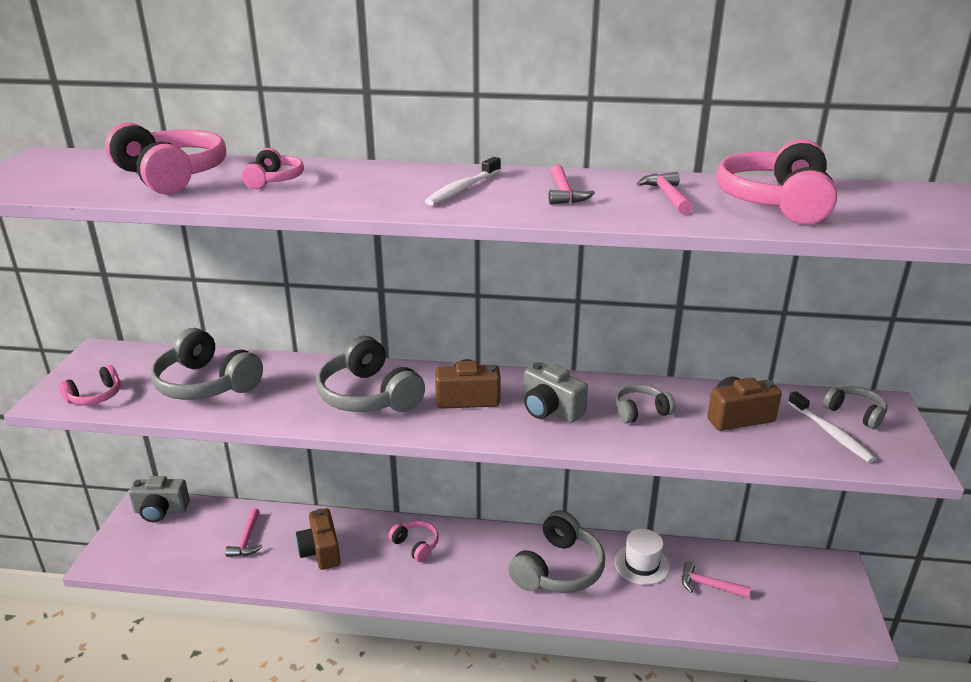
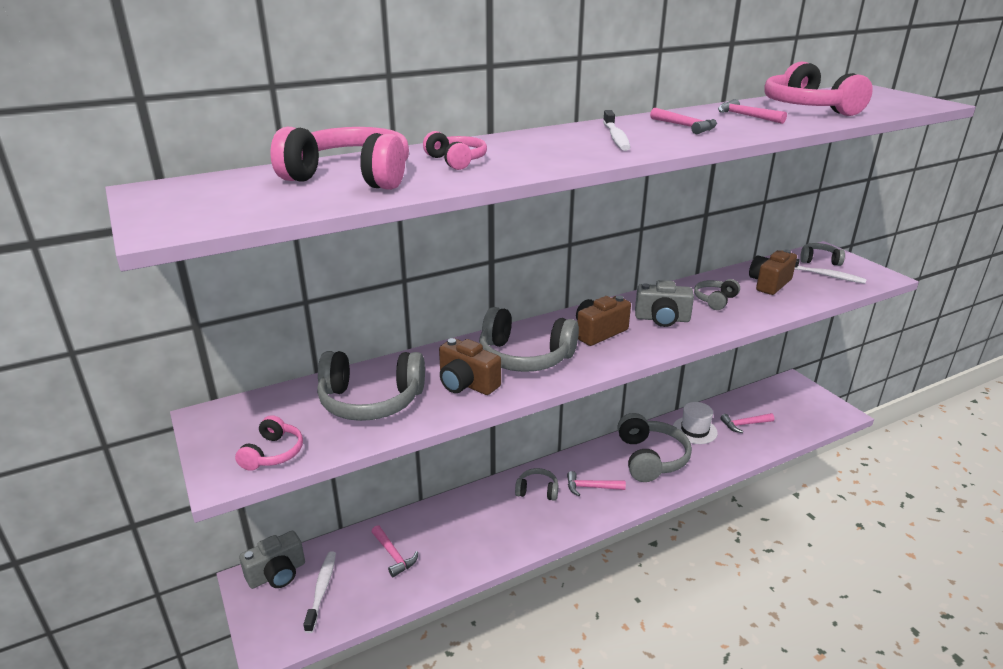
camera: 35 degrees left, 0 degrees up
brown camera [296,508,340,570] -> brown camera moved to [439,338,501,395]
pink headphones [388,521,439,562] -> grey headphones [515,468,559,501]
none -> white toothbrush [303,551,336,633]
none -> pink hammer [567,471,626,496]

